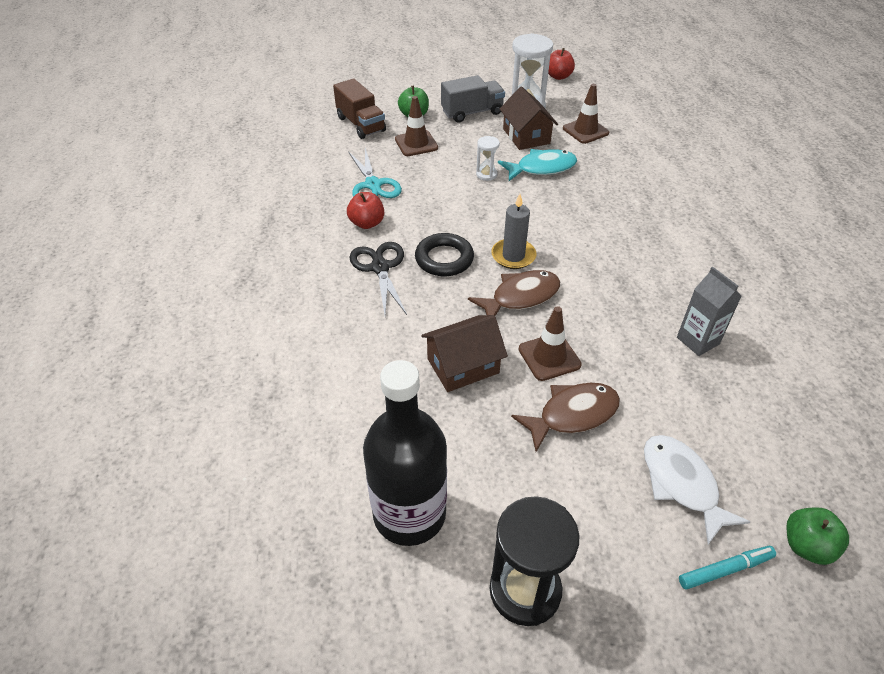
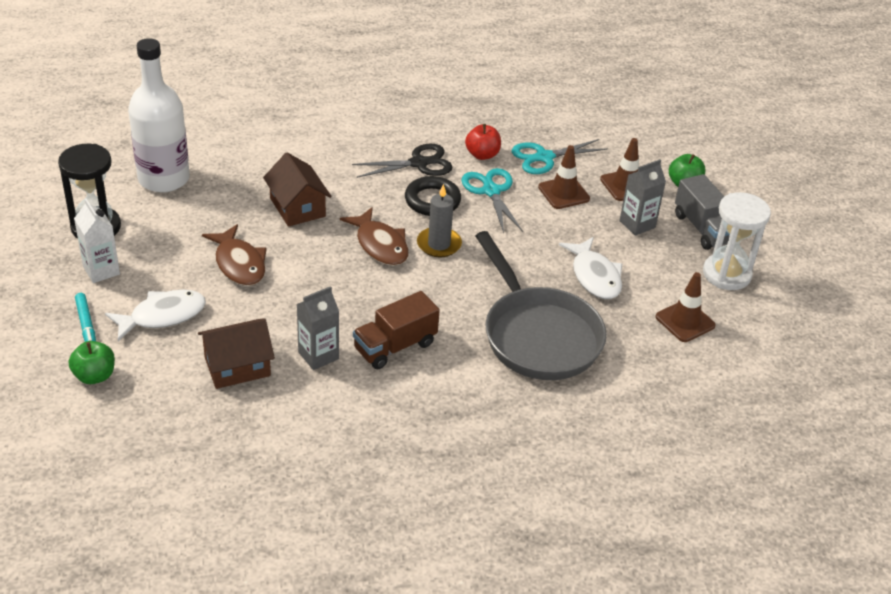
camera: 85 degrees right, 5 degrees down
brown truck [333,78,386,139] -> brown truck moved to [353,291,440,369]
black bottle [363,360,447,546] -> white bottle [128,38,190,193]
white hourglass [476,136,500,181] -> none
turquoise fish [498,149,577,181] -> white fish [559,237,622,299]
brown house [500,86,558,150] -> brown house moved to [198,318,275,389]
brown traffic cone [518,306,582,381] -> brown traffic cone moved to [538,145,590,209]
red apple [548,48,575,80] -> none
none -> white carton [74,199,120,283]
none -> turquoise scissors [462,168,523,233]
none -> grey pan [475,231,607,380]
none -> grey carton [619,159,666,236]

